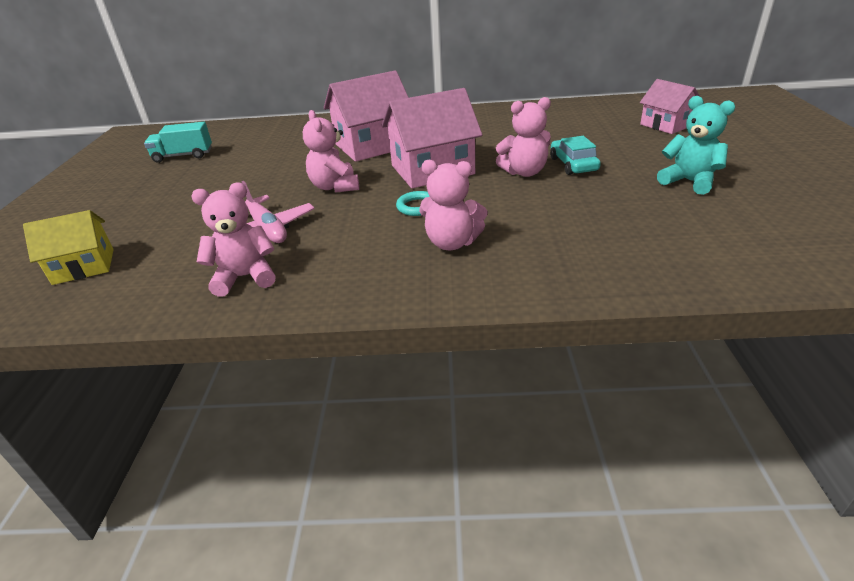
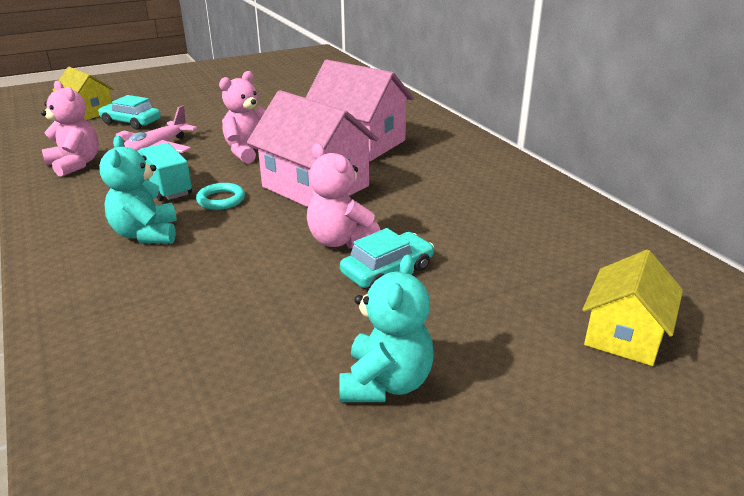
camera: 60 degrees right, 5 degrees down
turquoise truck [144,122,212,163] -> turquoise truck moved to [137,143,192,201]
pink teddy bear [419,160,488,250] -> turquoise teddy bear [99,136,177,243]
pink house [640,79,700,134] -> yellow house [582,250,683,366]
none -> turquoise car [98,95,161,130]

